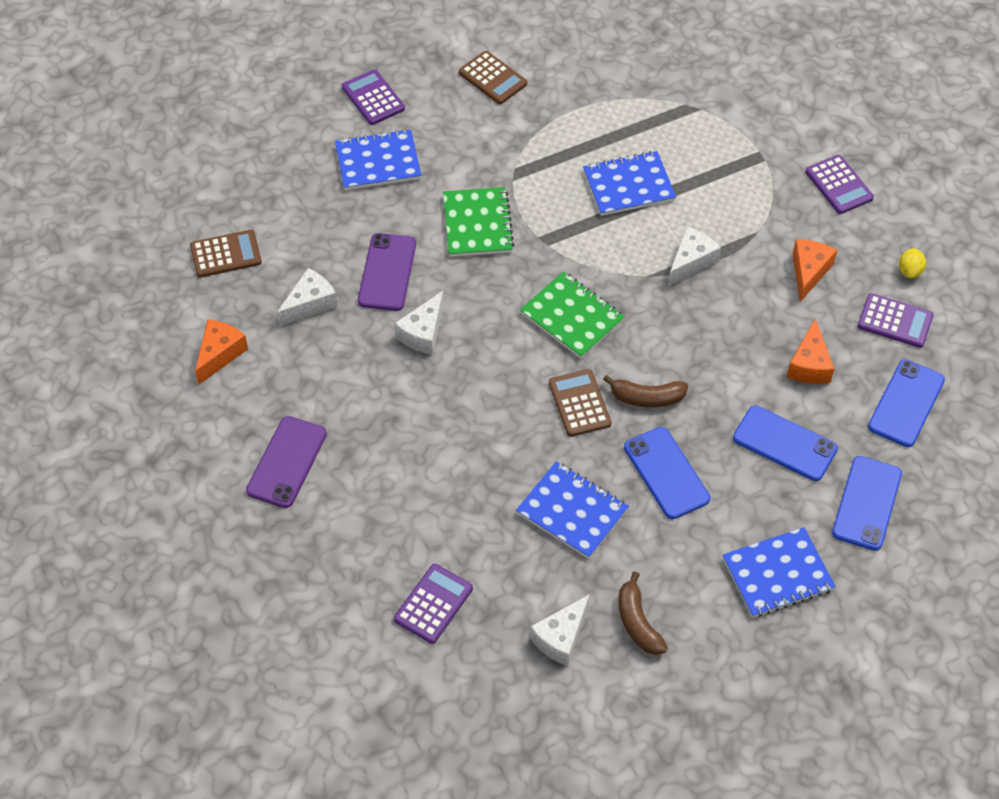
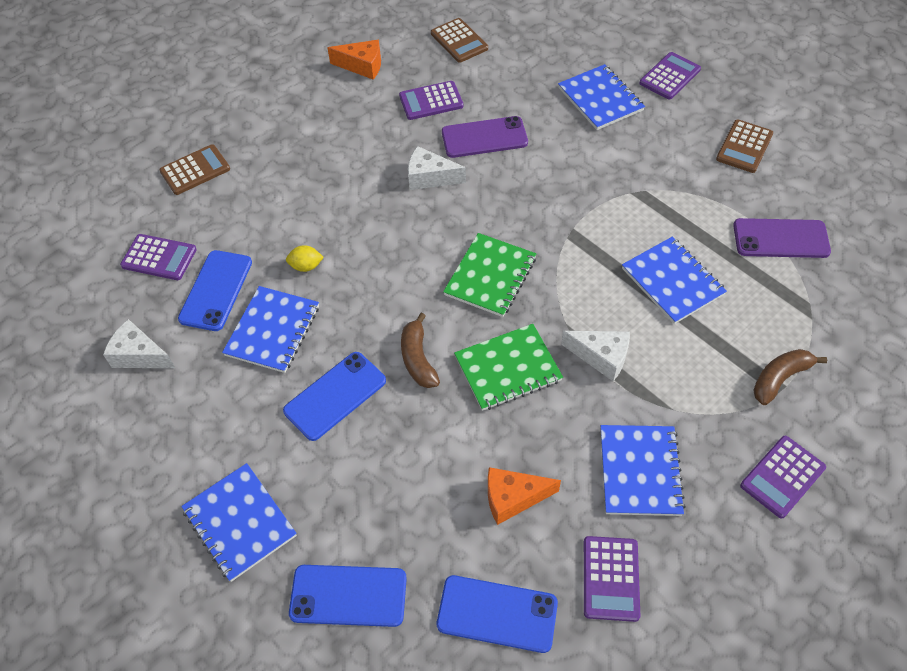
camera: 75 degrees right, 0 degrees up
purple phone [246,416,327,508] -> purple phone moved to [733,218,831,258]
white cheese [277,268,338,327] -> purple calculator [399,81,463,120]
green notebook [443,187,514,257] -> green notebook moved to [454,324,563,411]
brown calculator [549,369,611,437] -> brown calculator moved to [159,144,230,195]
brown banana [618,571,668,655] -> brown banana moved to [753,349,827,405]
blue phone [733,405,838,481] -> blue phone moved to [178,250,252,331]
orange cheese [793,239,837,302] -> blue notebook [601,425,686,516]
yellow lemon [899,248,926,279] -> yellow lemon moved to [286,245,324,272]

